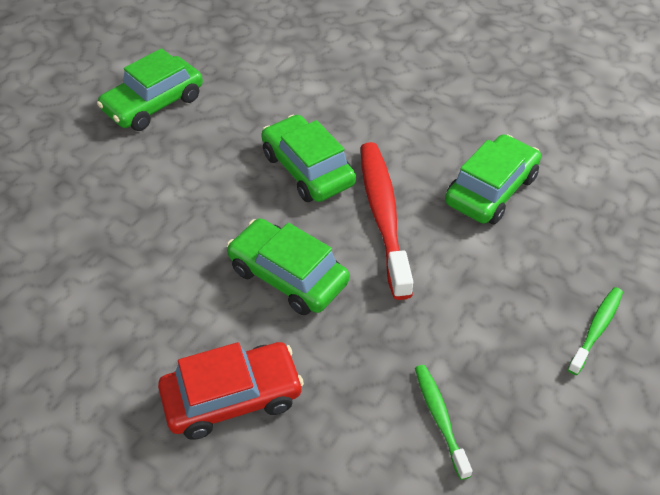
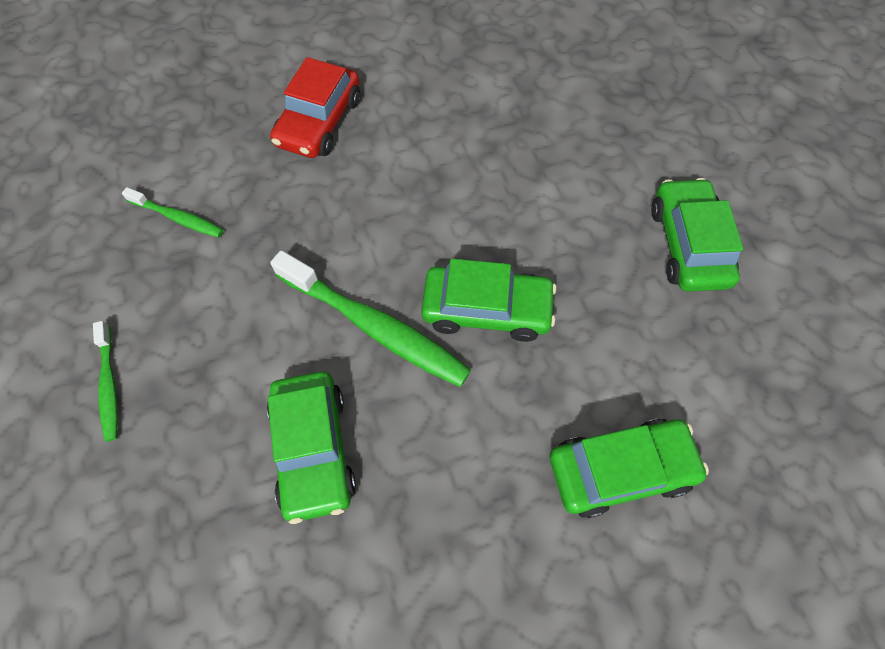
camera: 130 degrees right, 15 degrees up
green car [227,218,350,315] -> green car moved to [550,419,709,518]
red toothbrush [361,142,413,300] -> green toothbrush [270,250,471,387]

